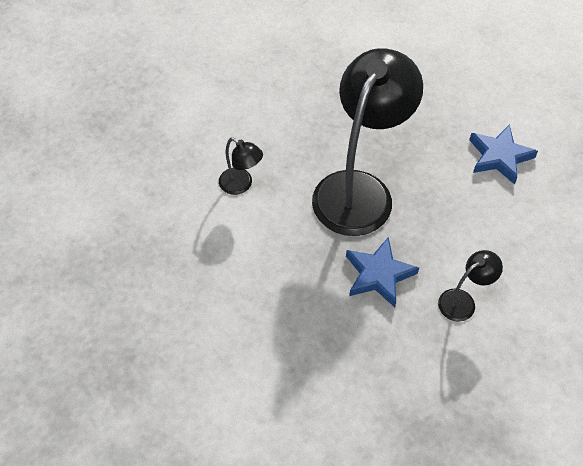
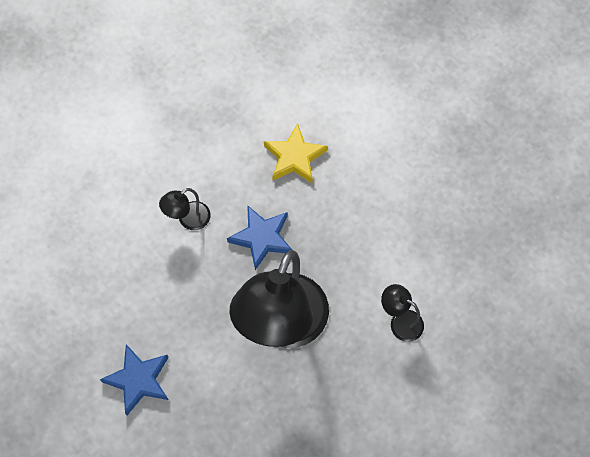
camera: 175 degrees right, 10 degrees up
none -> yellow star [264,123,328,183]

